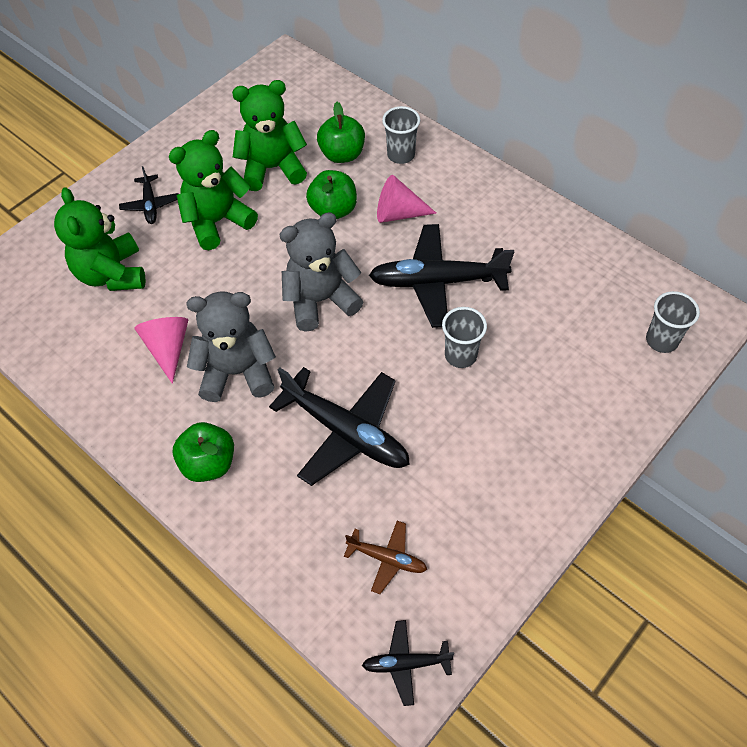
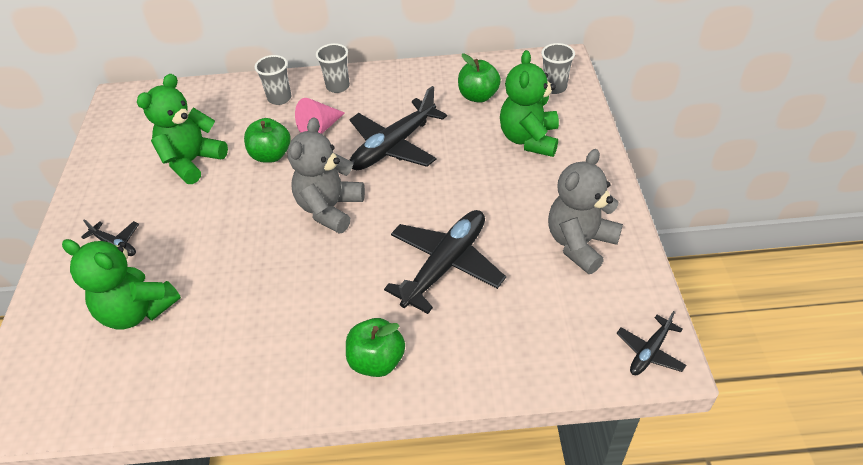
camera: 45 degrees left, 10 degrees down
pink cone [134,317,188,384] -> none
green teddy bear [169,130,258,250] -> green teddy bear moved to [500,50,559,157]
grey teddy bear [187,292,276,402] -> grey teddy bear moved to [548,149,623,274]
black plane [269,367,410,486] -> black plane turned 45 degrees counterclockwise [384,210,506,314]
green apple [317,102,365,163] -> green apple moved to [458,54,501,103]
brown plane [344,521,427,594] -> none
grey cup [442,307,487,368] -> grey cup moved to [316,43,350,93]

